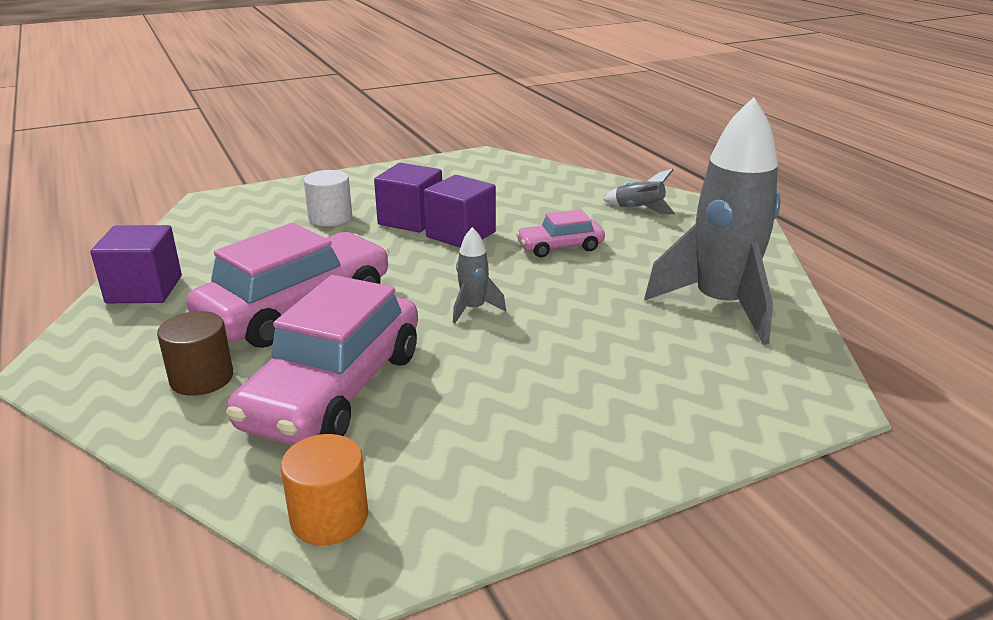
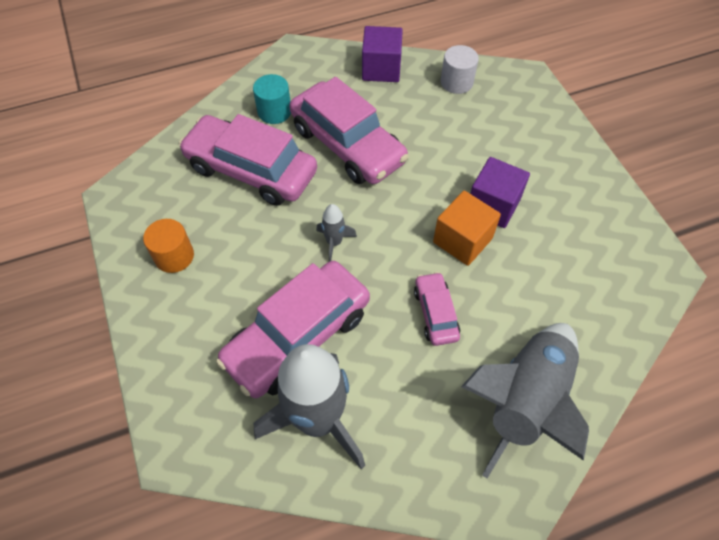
camera: 95 degrees right, 30 degrees up
brown cylinder [157,311,233,396] -> turquoise cylinder [253,74,291,124]
orange cylinder [280,434,368,545] -> orange cylinder moved to [143,219,194,273]
white cylinder [304,170,352,226] -> white cylinder moved to [441,45,479,94]
purple cube [424,175,496,248] -> orange cube [433,191,501,266]
grey rocket [603,169,675,214] -> grey rocket [461,323,589,478], size x2.34
none -> pink car [216,261,370,398]

